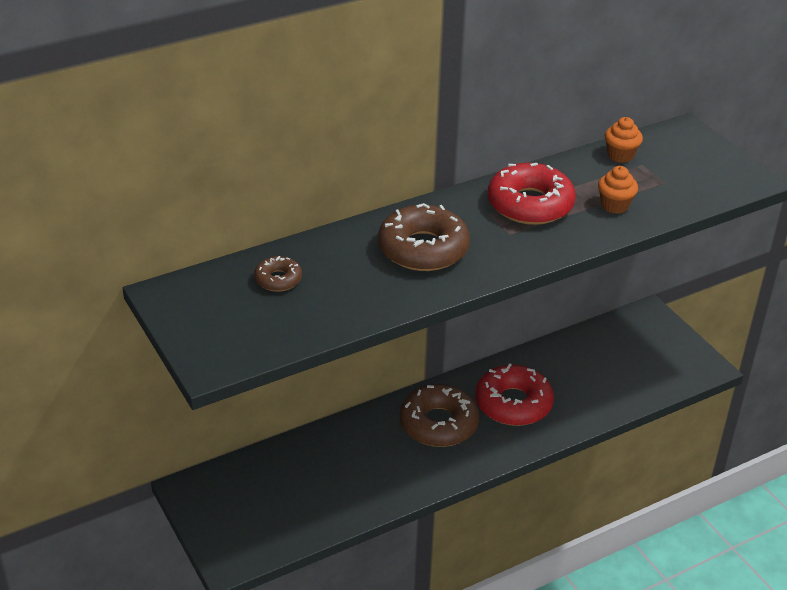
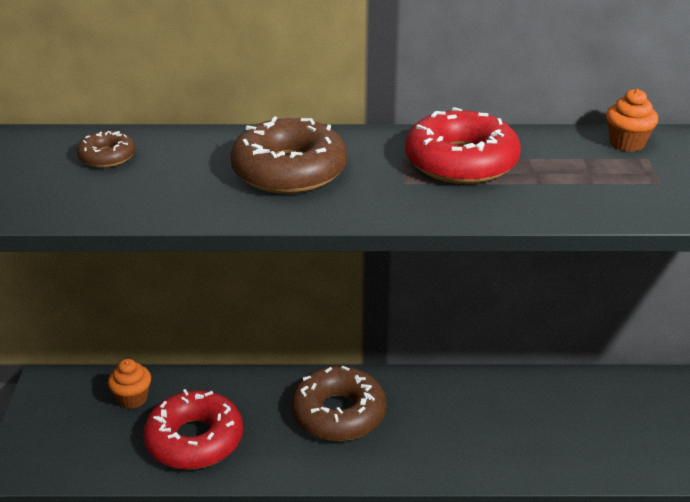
camera: 30 degrees right, 5 degrees down
red donut [475,363,554,426] -> red donut moved to [143,389,243,470]
orange cupcake [598,166,638,214] -> orange cupcake moved to [108,359,151,409]

